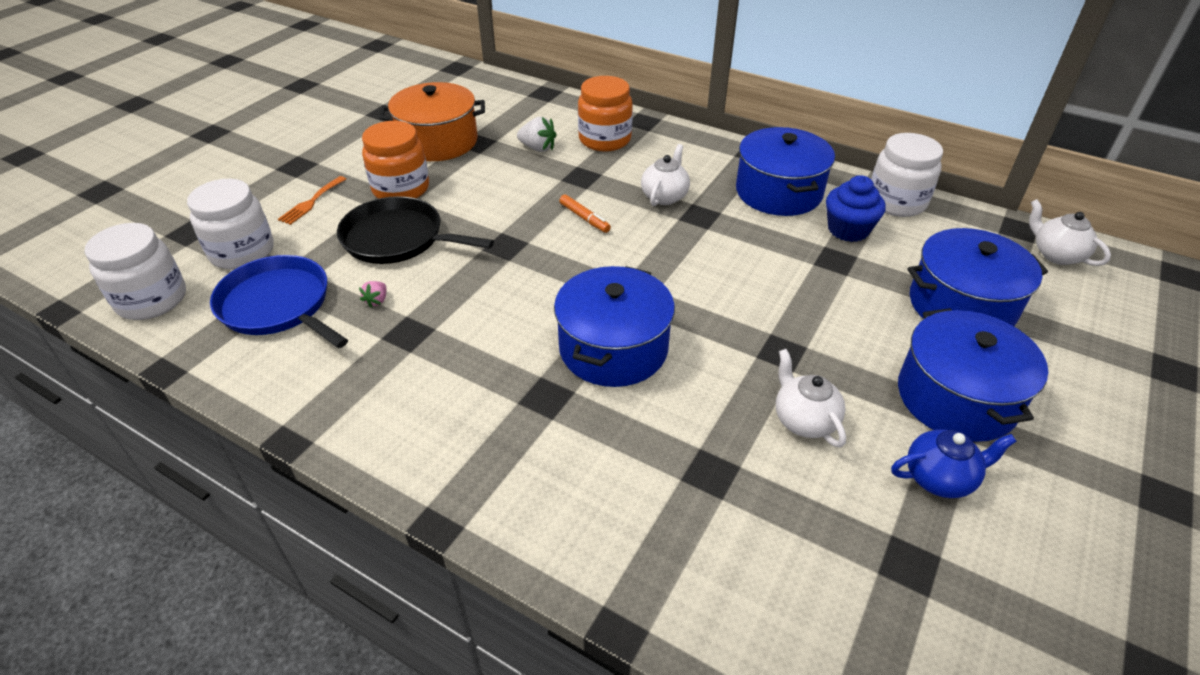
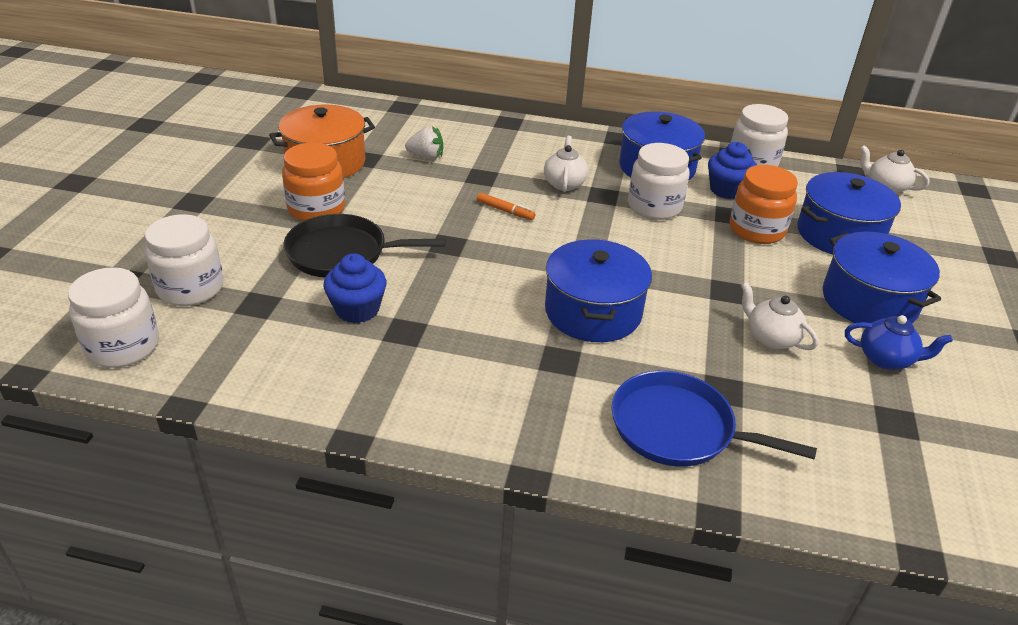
camera: 20 degrees left, 5 degrees down
blue pan [210,255,348,348] -> blue pan moved to [612,371,817,467]
orange fork [278,176,346,225] -> none
pink strawberry [359,281,387,308] -> blue cupcake [324,253,387,323]
orange jar [578,76,633,152] -> orange jar moved to [730,165,798,244]
blue teapot [891,429,1017,498] -> blue teapot turned 45 degrees clockwise [845,315,953,370]
none -> white jar [628,143,689,220]

